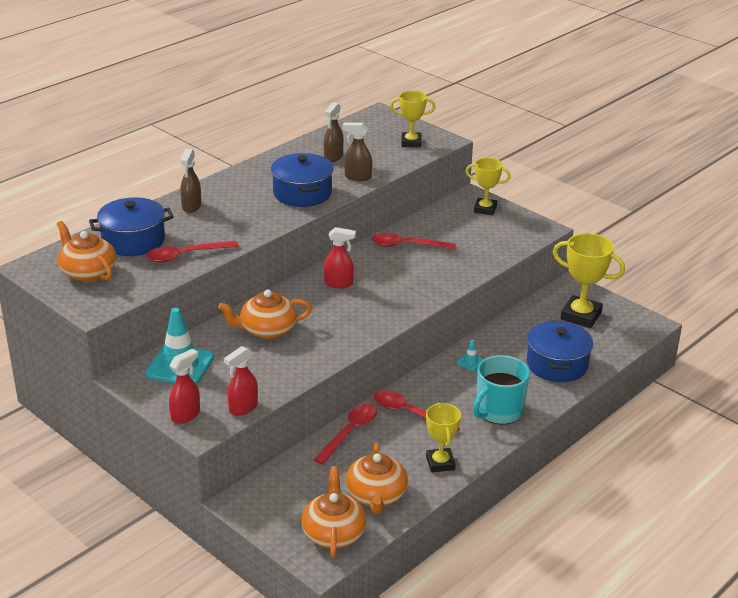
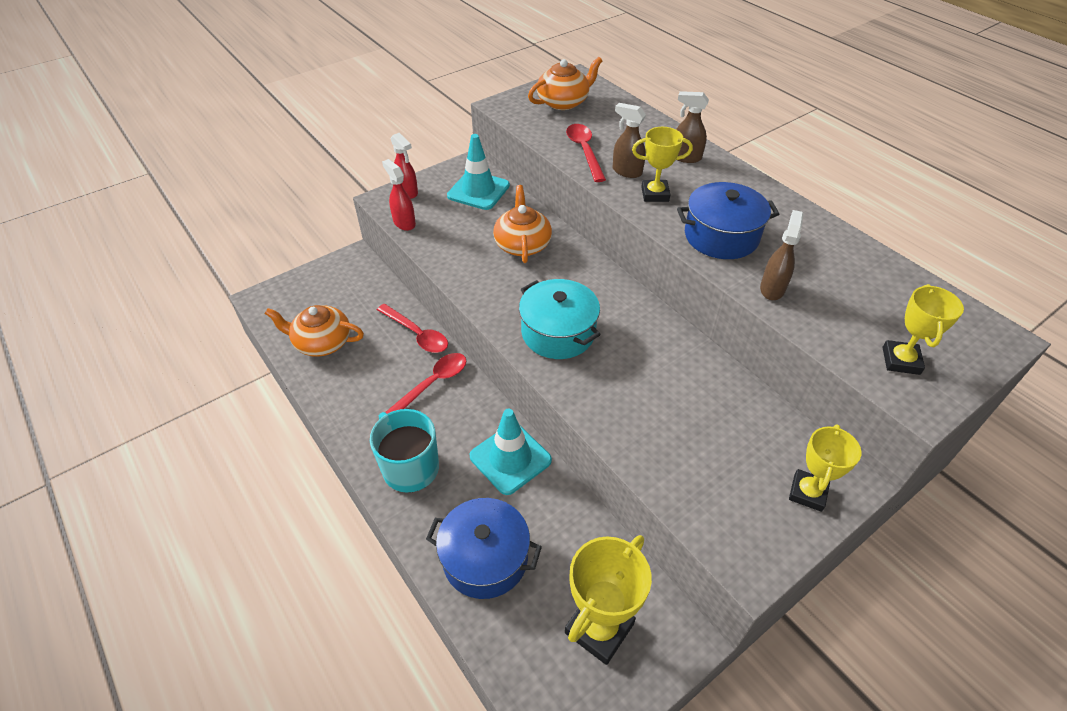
camera: 100 degrees right, 15 degrees up
blue pot [89,197,173,256] -> none
orange teapot [301,466,366,558] -> none
brown spray bottle [324,102,344,162] -> brown spray bottle moved to [613,103,646,178]
red spray bottle [324,227,356,288] -> none
red spoon [371,233,456,250] -> none
yellow trophy [426,403,461,472] -> yellow trophy moved to [632,127,693,202]
turquoise traffic cone [457,340,484,371] -> turquoise traffic cone [470,409,552,495], size x2.34
none -> turquoise pot [519,279,601,359]

